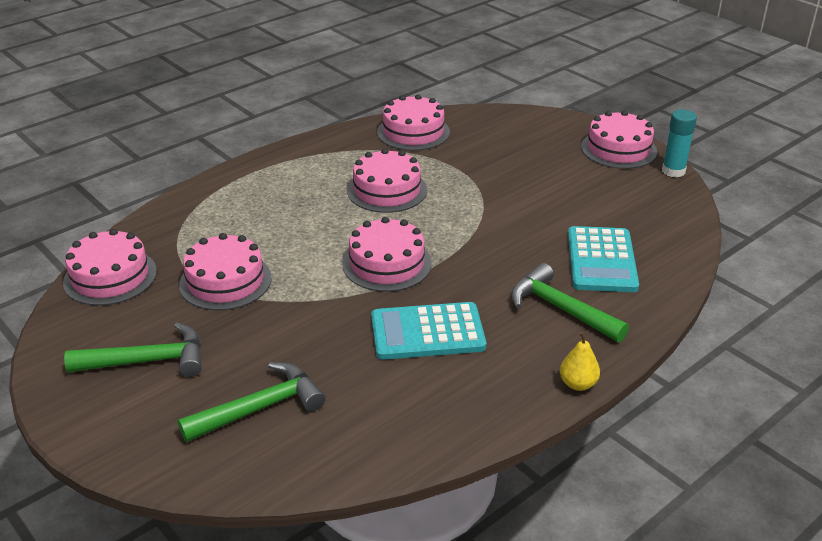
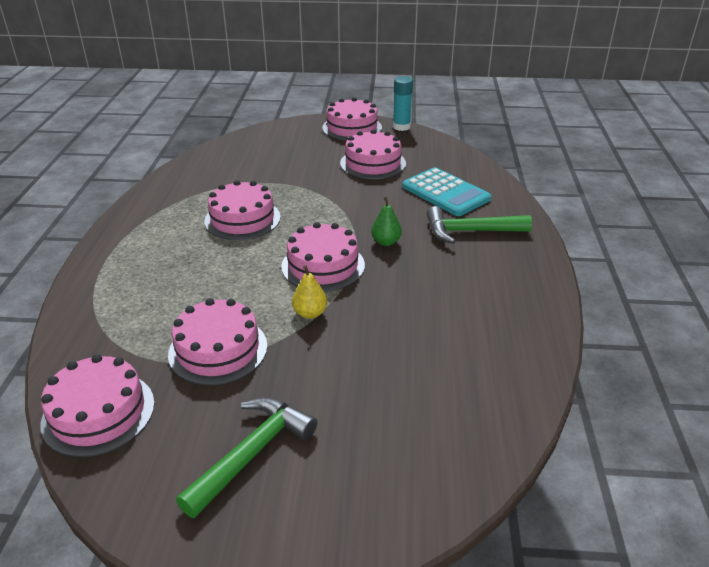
camera: 45 degrees left, 0 degrees up
green hammer [178,362,326,442] -> none
turquoise calculator [371,302,486,360] -> none
pink cake [377,94,450,151] -> pink cake moved to [340,129,406,179]
yellow pear [560,331,600,391] -> yellow pear moved to [292,265,327,319]
none -> green pear [371,196,402,246]

